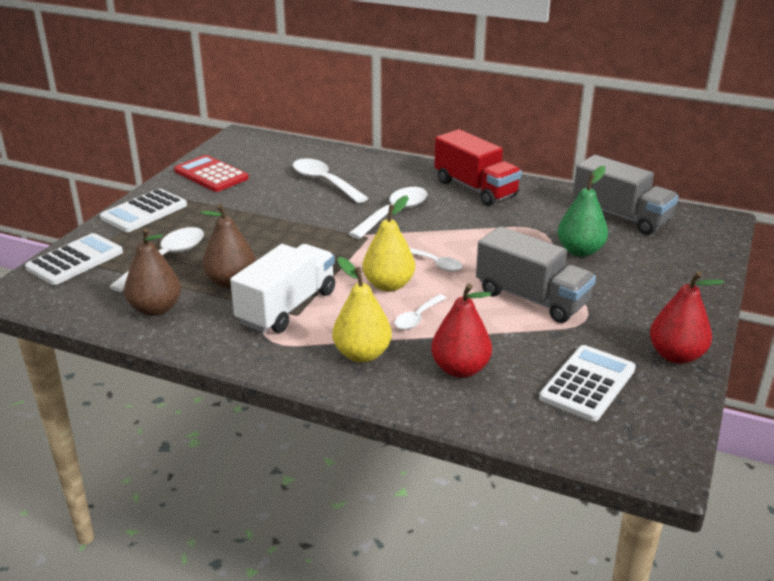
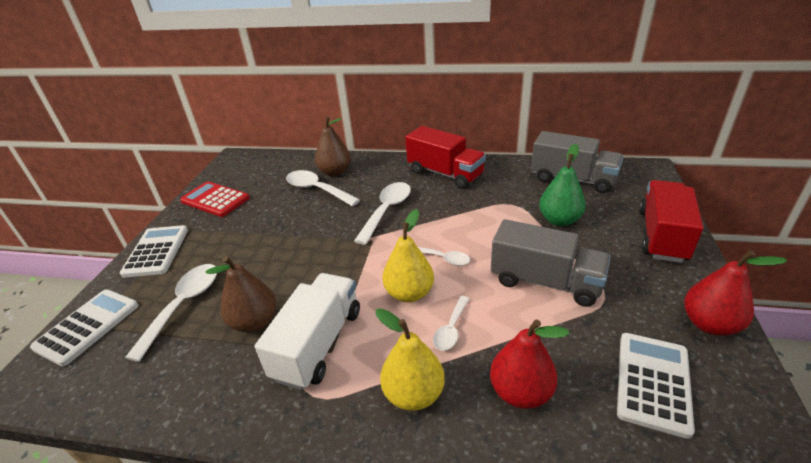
camera: 10 degrees left, 5 degrees up
white calculator [100,189,187,232] -> white calculator turned 150 degrees clockwise [120,225,188,278]
brown pear [124,228,181,316] -> brown pear moved to [315,116,351,176]
none -> red truck [639,180,704,263]

